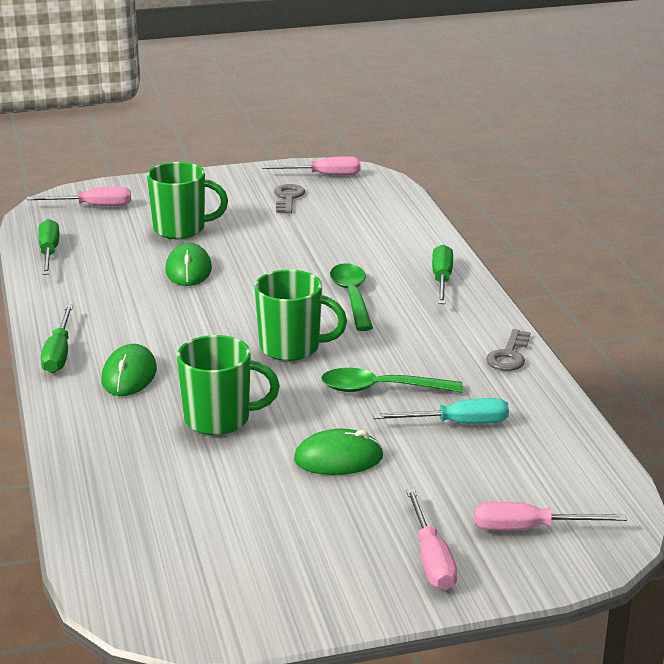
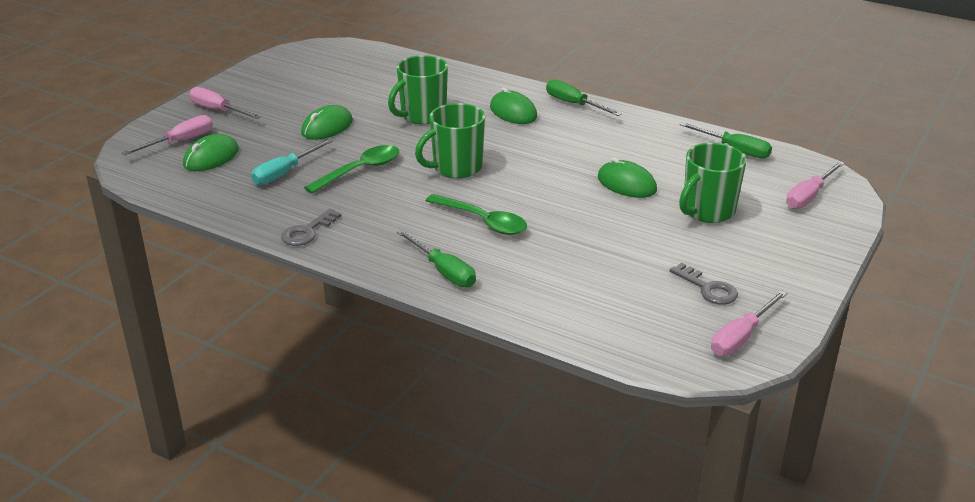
camera: 135 degrees right, 5 degrees up
grey key [486,329,530,371] -> grey key turned 120 degrees counterclockwise [281,209,341,246]
none -> green mouse [183,134,239,171]

